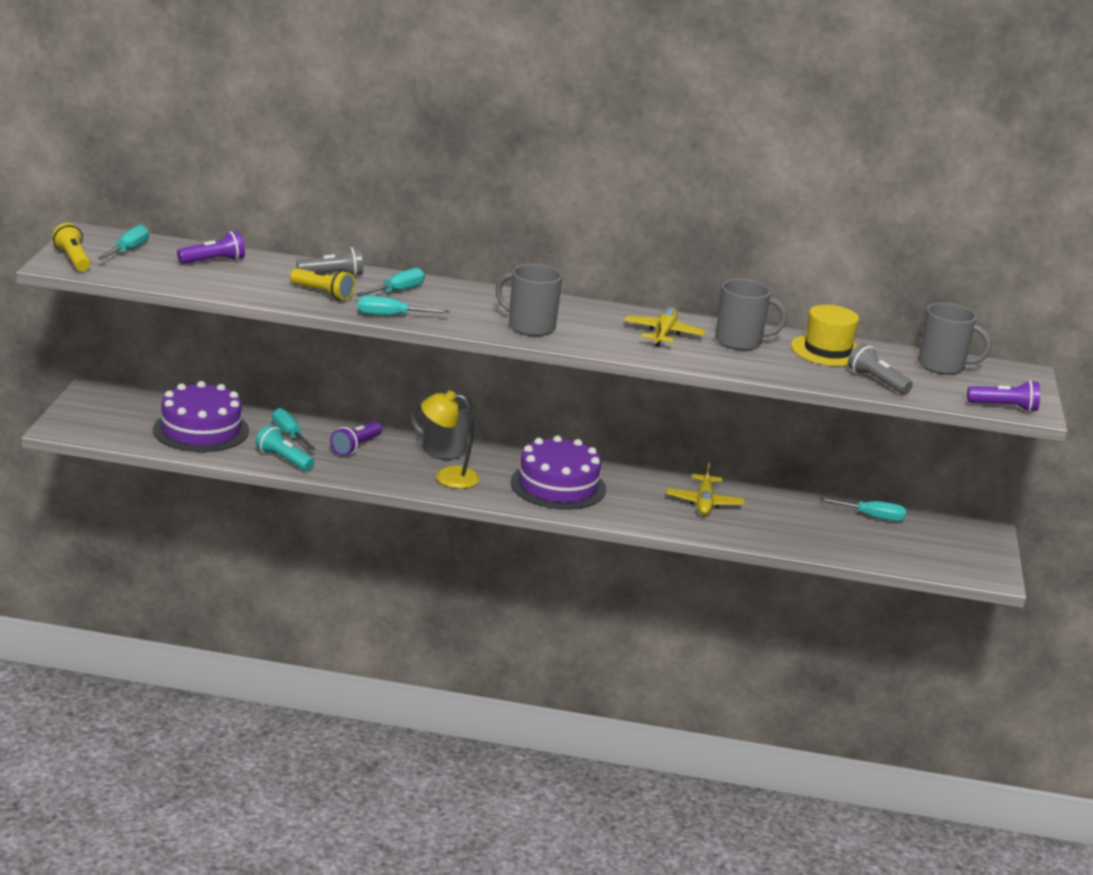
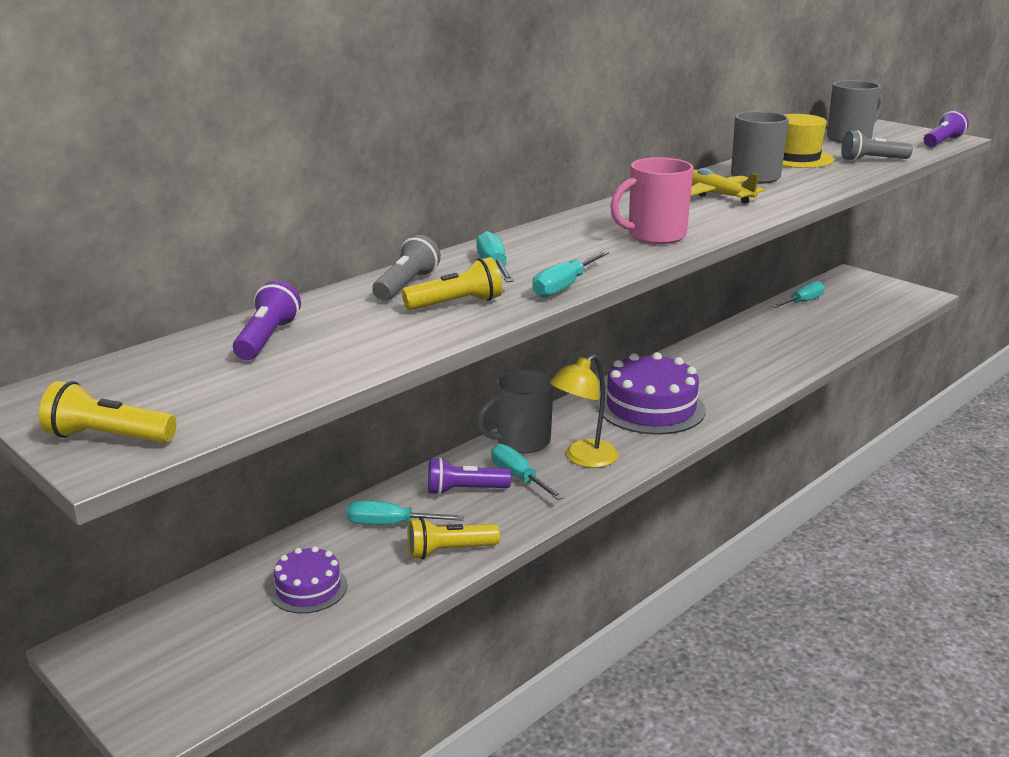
camera: 50 degrees left, 0 degrees up
turquoise screwdriver [97,225,149,260] -> turquoise screwdriver moved to [491,444,564,500]
purple cake [153,381,249,452] -> purple cake [269,546,347,613], size x0.54
turquoise flashlight [256,425,314,471] -> yellow flashlight [407,517,500,559]
purple flashlight [330,421,382,456] -> purple flashlight turned 105 degrees clockwise [428,457,511,495]
grey mug [495,264,563,336] -> pink mug [610,157,694,244]
yellow plane [666,460,744,515] -> none

